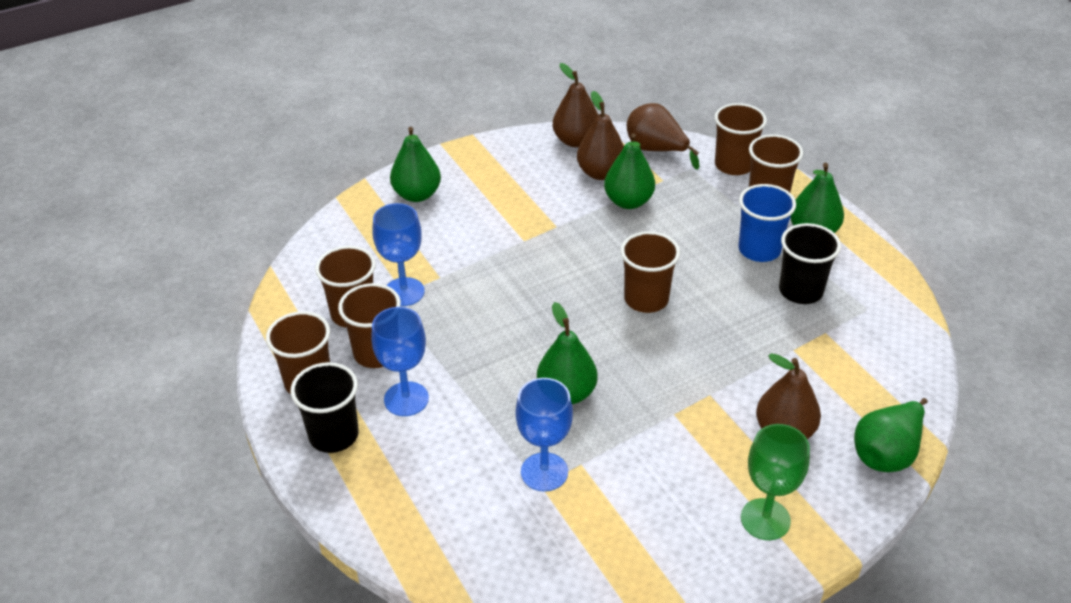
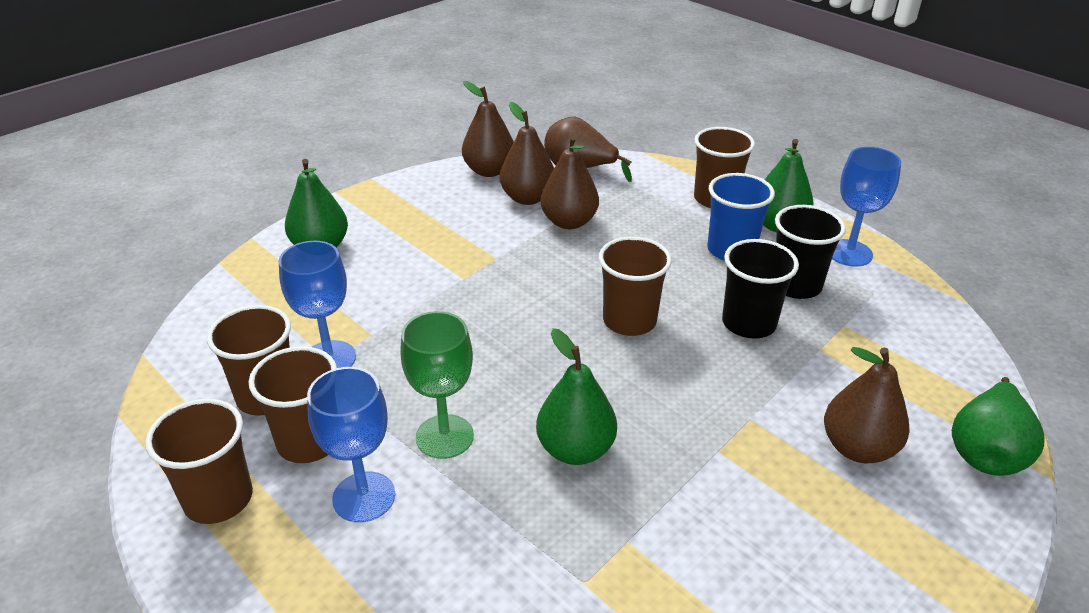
camera: 15 degrees left, 5 degrees down
black cup [290,362,359,453] -> black cup moved to [722,239,799,339]
blue goblet [516,378,573,492] -> blue goblet moved to [832,147,901,267]
green pear [604,133,655,209] -> brown pear [540,136,599,229]
brown cup [714,103,767,175] -> none
green goblet [741,424,810,540] -> green goblet moved to [400,311,474,459]

